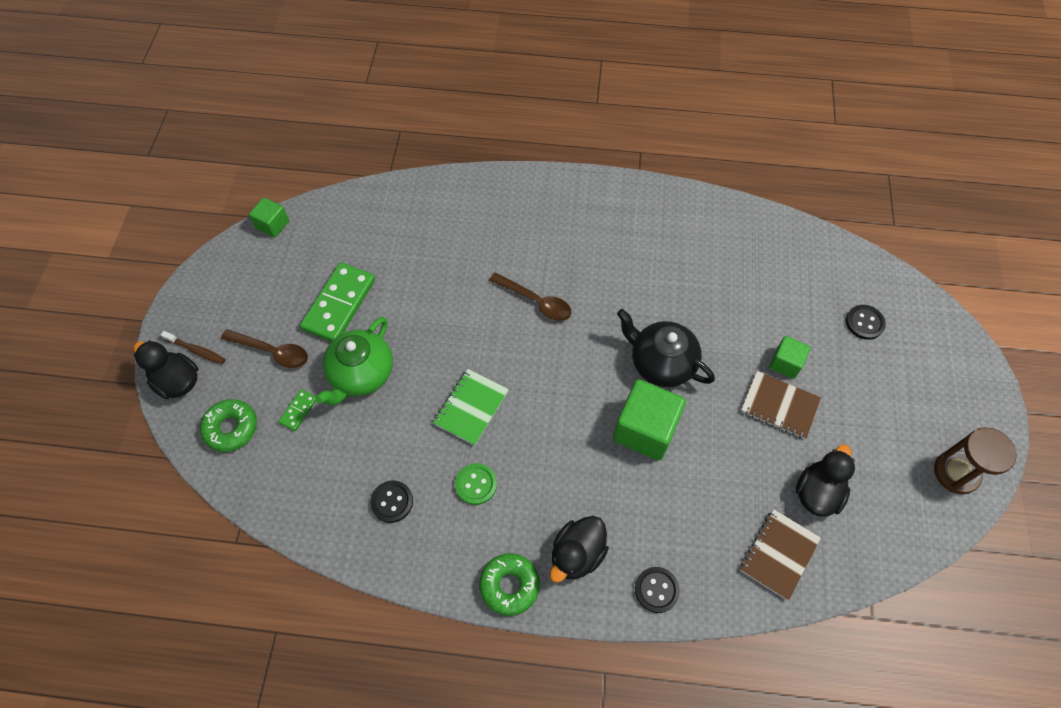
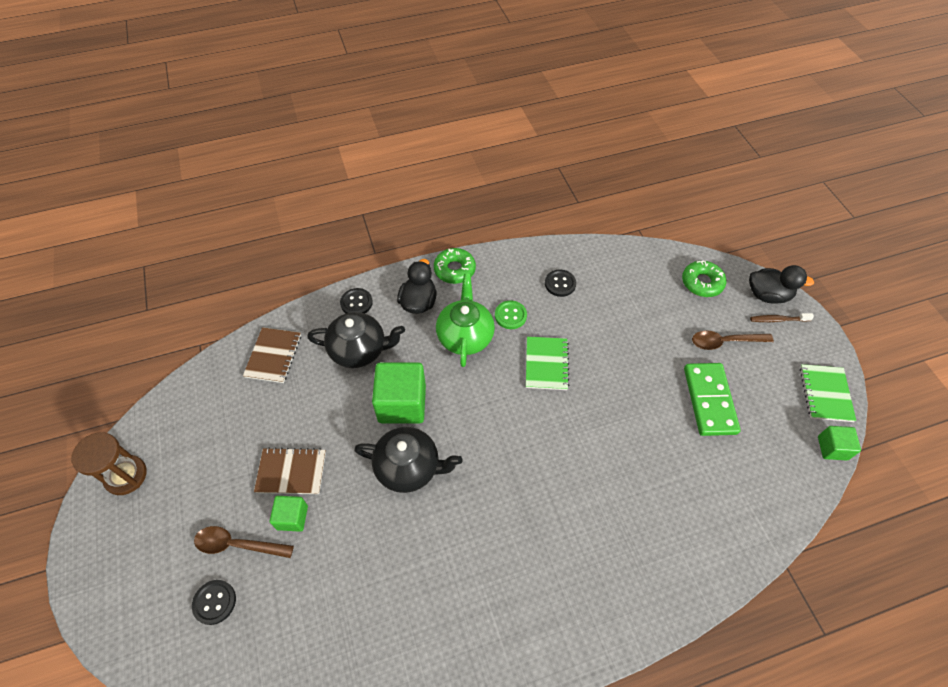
camera: 155 degrees right, 5 degrees down
green domino [278,389,316,431] -> none
green teapot [315,317,393,406] -> green teapot moved to [436,274,495,367]
brown spoon [489,273,572,321] -> brown spoon moved to [194,526,294,558]
black duck [795,444,855,517] -> none
none -> black teapot [307,312,405,368]
none -> green notebook [800,364,856,422]

